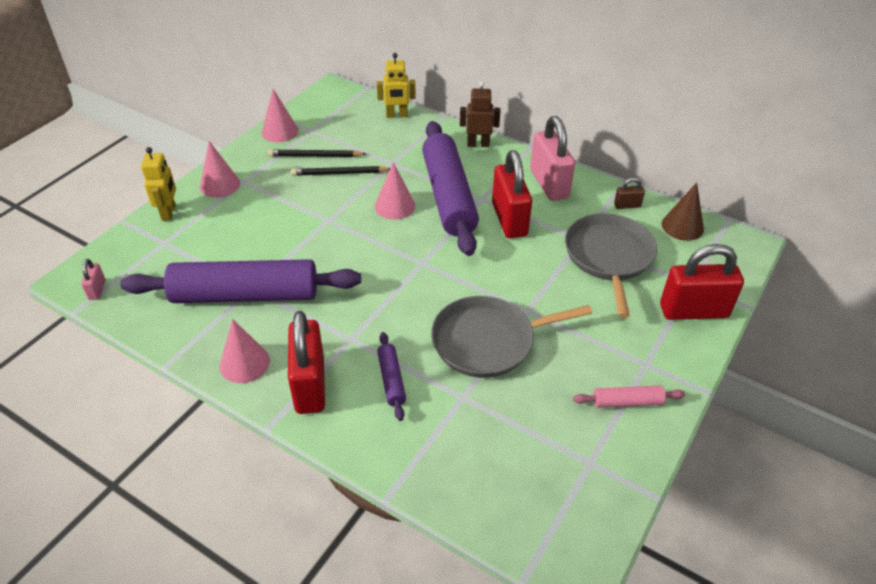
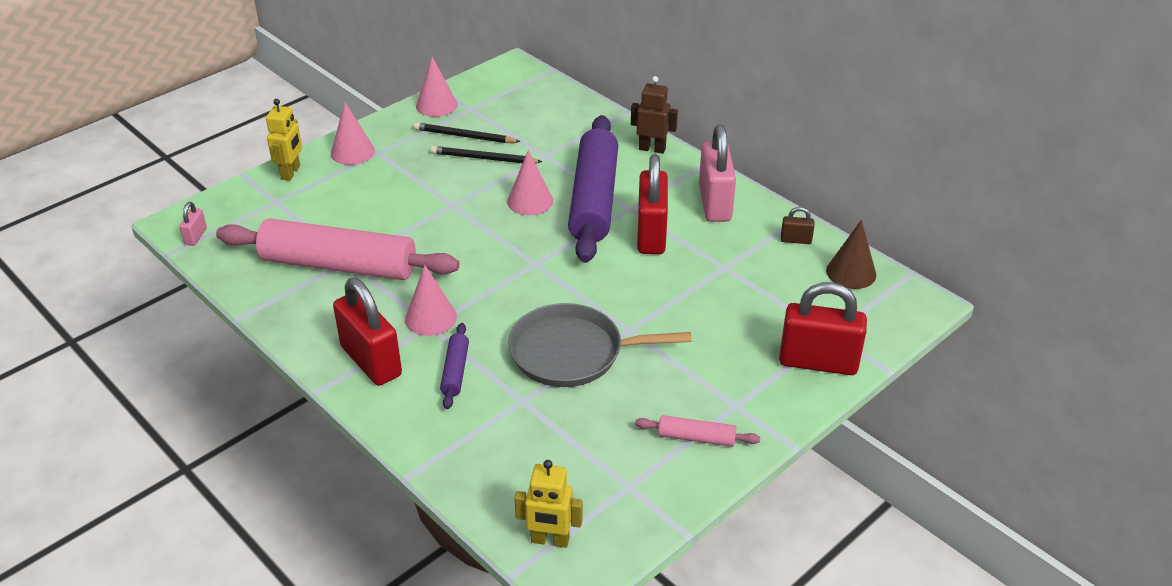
camera: 15 degrees right, 5 degrees down
purple rolling pin [120,259,361,303] -> pink rolling pin [216,219,459,280]
pink cone [219,319,270,383] -> pink cone moved to [405,265,457,336]
red padlock [288,311,325,414] -> red padlock turned 45 degrees counterclockwise [333,278,402,386]
yellow robot [377,53,415,118] -> yellow robot moved to [514,460,583,548]
grey pan [565,213,657,318] -> none

